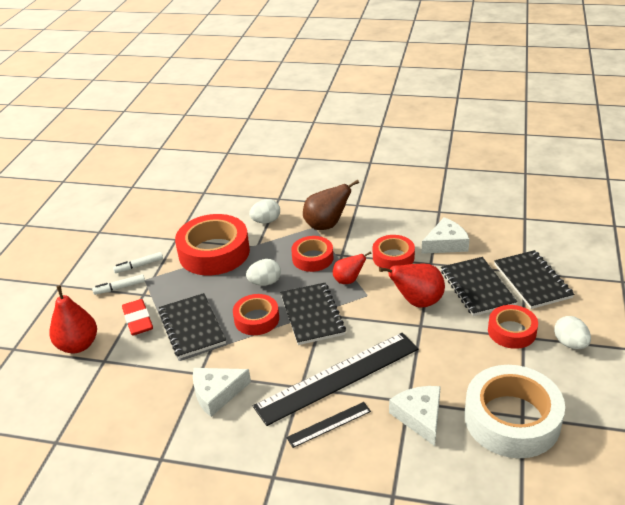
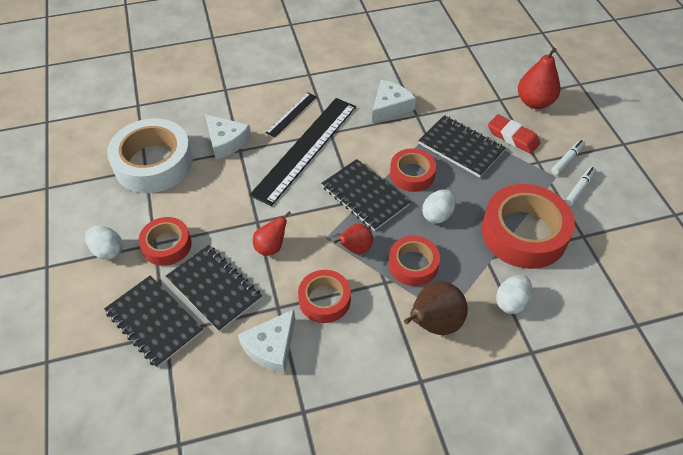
camera: 150 degrees right, 15 degrees up
red pear [379,263,445,307] -> red pear [253,211,291,256], size x0.62

